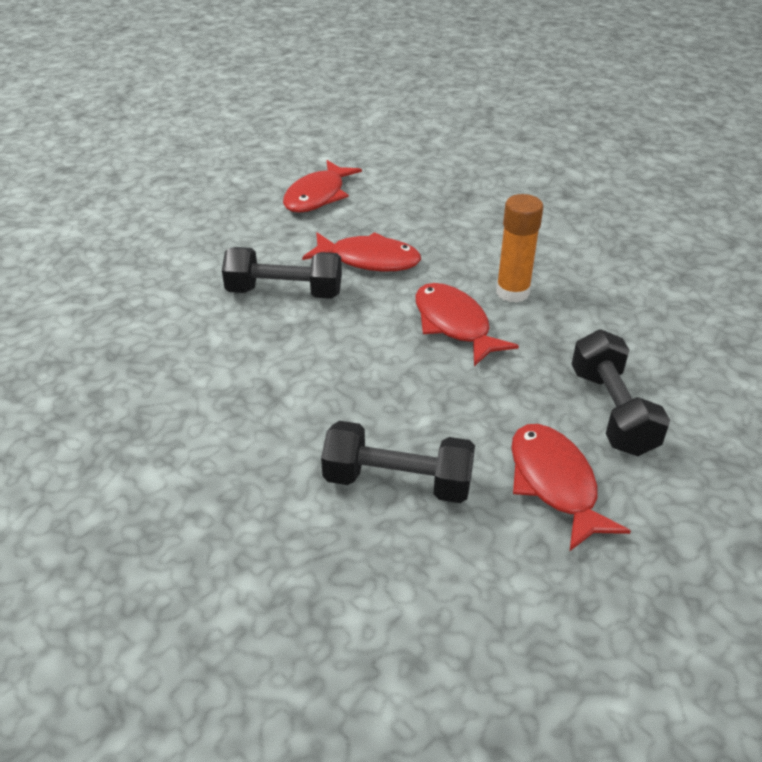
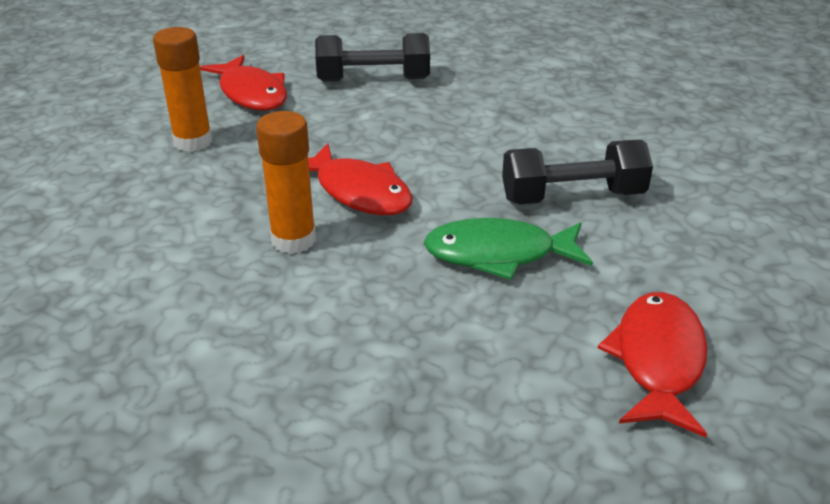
camera: 165 degrees right, 5 degrees down
red fish [302,232,421,272] -> green fish [424,218,593,280]
black dumbbell [572,330,670,456] -> orange glue stick [153,27,212,152]

